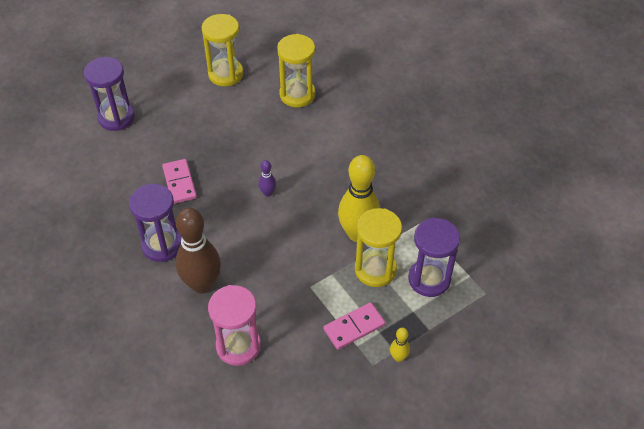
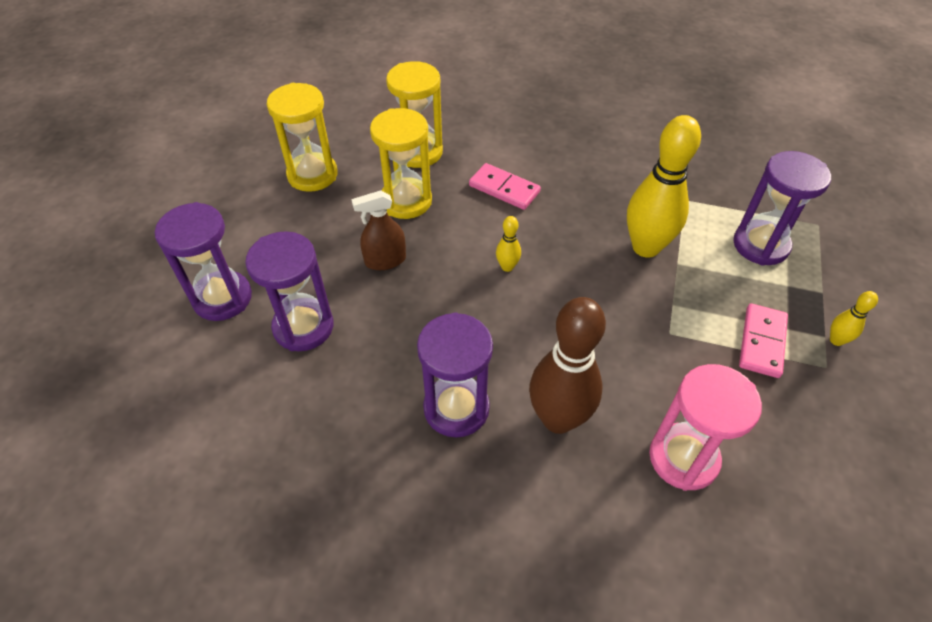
camera: 40 degrees left, 0 degrees up
pink domino [162,159,197,204] -> pink domino moved to [469,163,541,210]
purple bowling pin [259,160,276,197] -> yellow bowling pin [496,216,521,272]
yellow hourglass [355,208,402,287] -> yellow hourglass moved to [370,108,432,219]
none -> purple hourglass [245,231,333,351]
none -> brown spray bottle [351,190,406,270]

